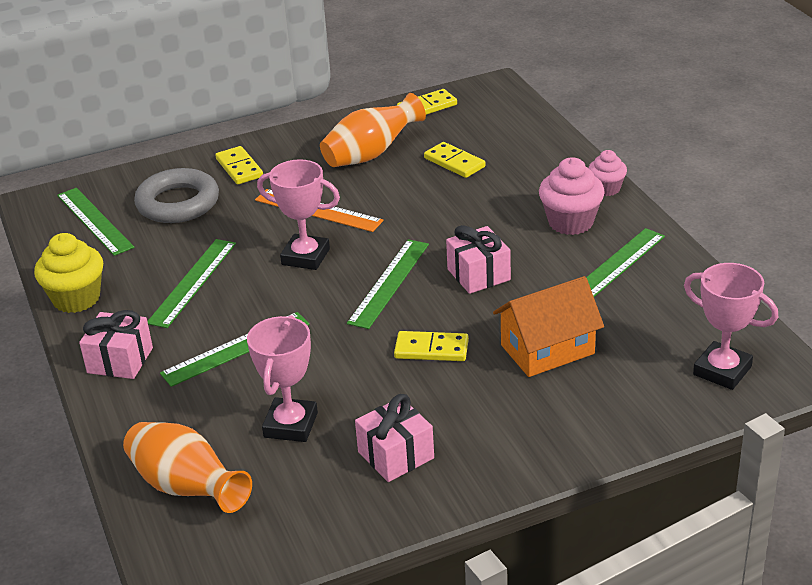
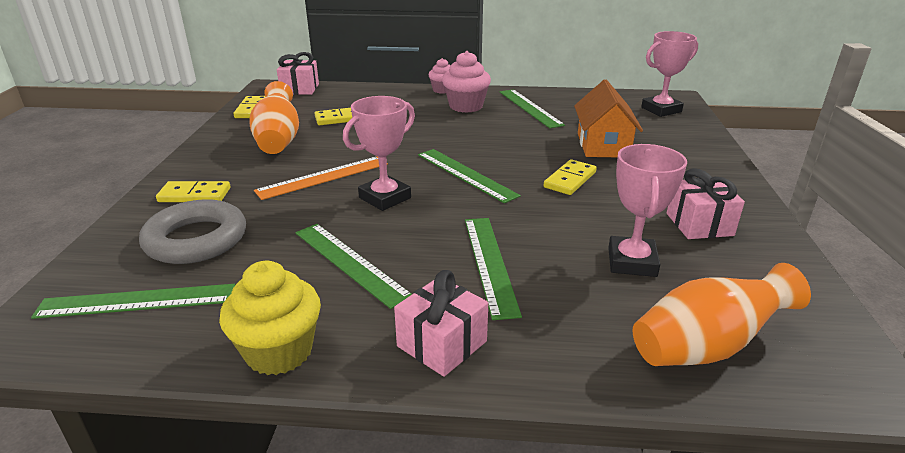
camera: 65 degrees left, 5 degrees down
pink trophy [247,315,318,442] -> pink trophy turned 60 degrees clockwise [608,144,687,277]
pink gift [446,225,511,294] -> pink gift moved to [277,52,319,95]

